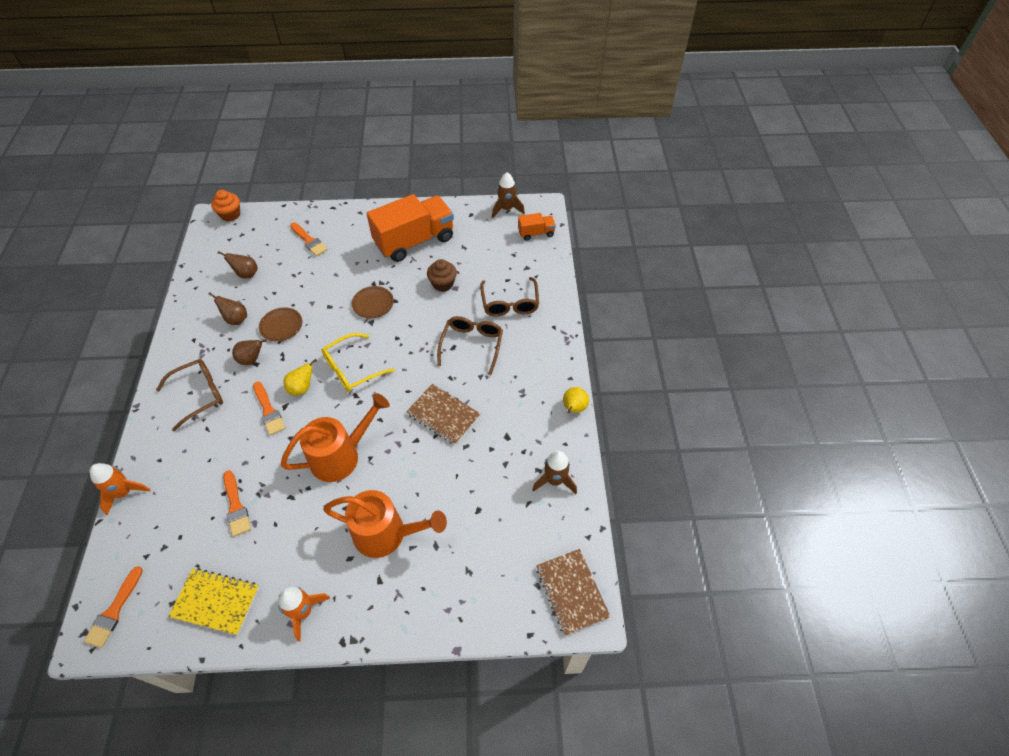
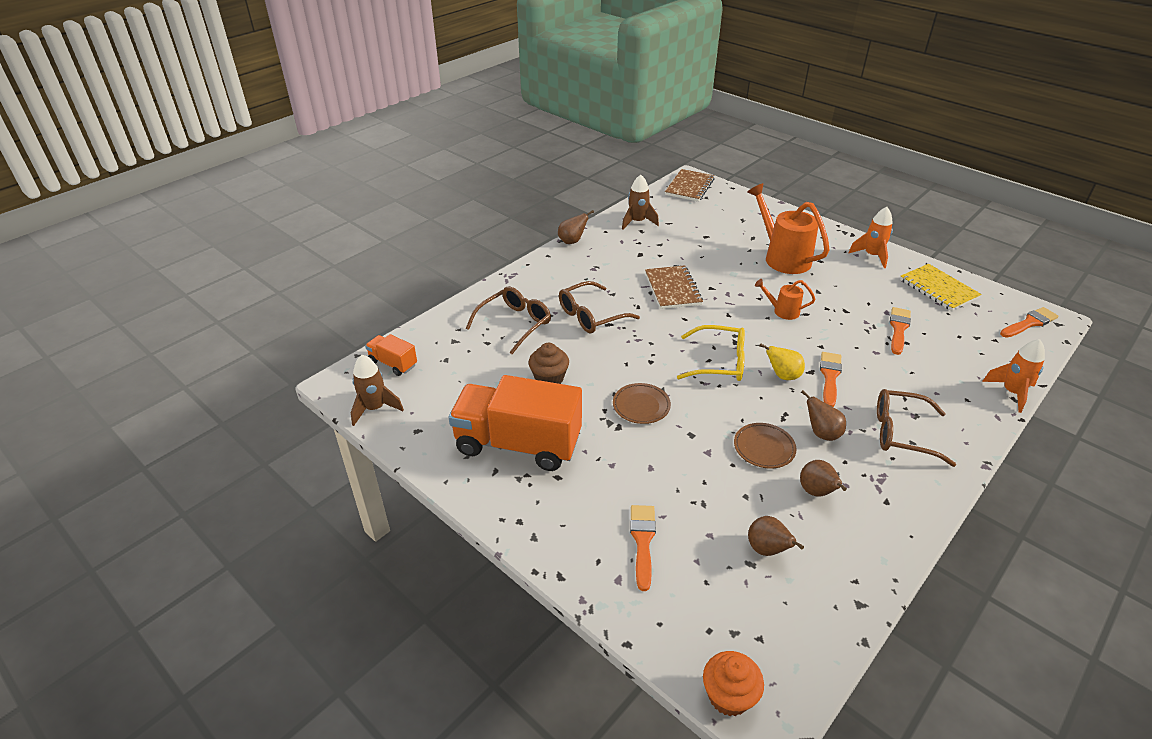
camera: 135 degrees left, 15 degrees down
orange watering can [280,393,390,482] -> orange watering can [755,279,815,320], size x0.51
yellow pear [563,387,589,413] -> brown pear [558,210,594,244]

